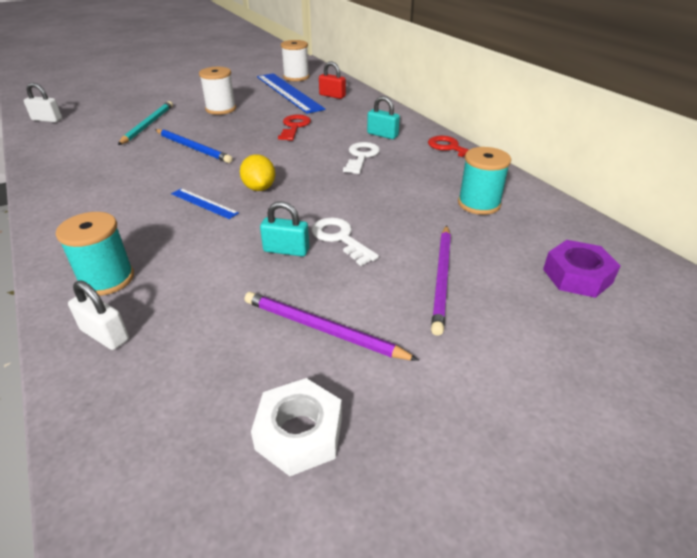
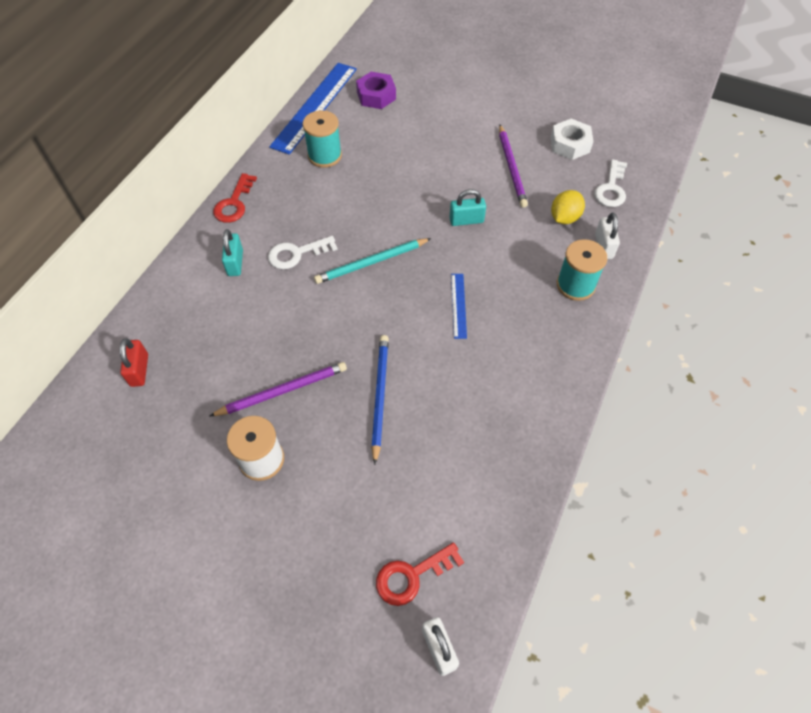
camera: 125 degrees left, 20 degrees up
turquoise pencil [118,101,173,145] -> turquoise pencil moved to [314,238,431,284]
yellow lemon [240,154,275,191] -> yellow lemon moved to [551,190,585,224]
blue ruler [257,73,325,114] -> blue ruler moved to [269,63,357,155]
turquoise padlock [260,201,309,257] -> turquoise padlock turned 75 degrees counterclockwise [449,189,486,226]
red key [278,114,311,141] -> red key moved to [376,542,464,606]
white spool [281,40,309,81] -> none
white key [312,217,379,266] -> white key moved to [594,159,627,207]
purple pencil [431,225,451,336] -> purple pencil moved to [210,362,347,416]

